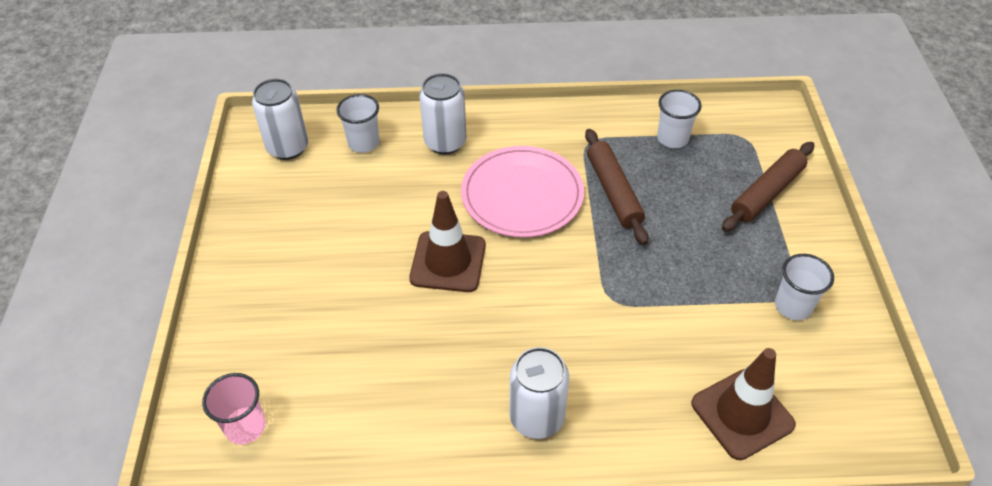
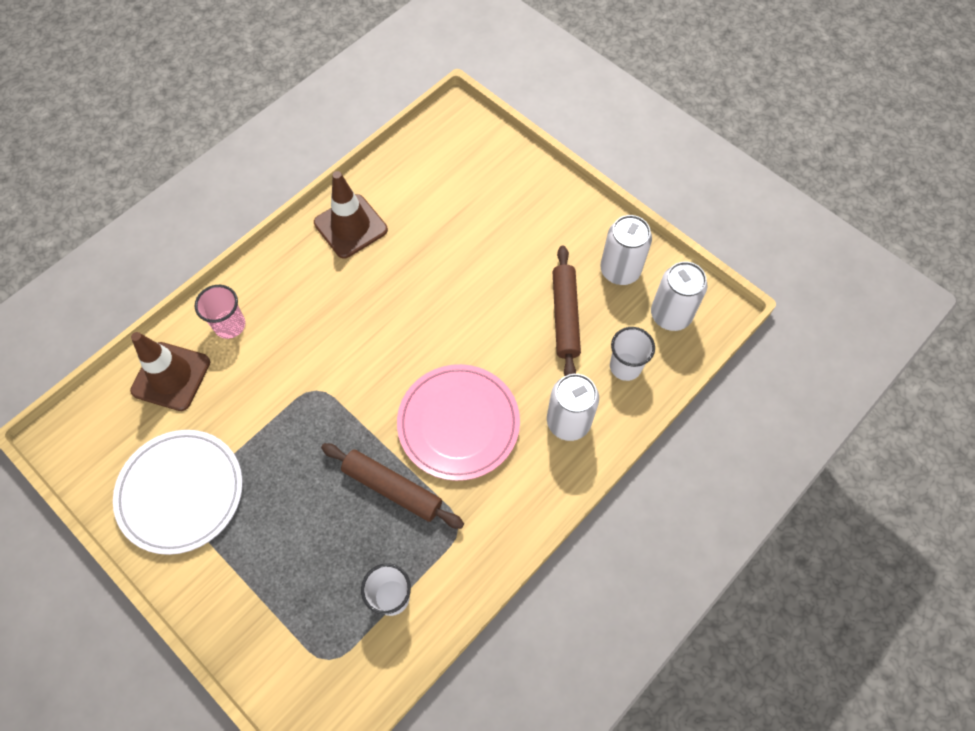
camera: 135 degrees right, 15 degrees up
pink cup [202,373,266,444] -> pink cup moved to [195,285,245,339]
brown traffic cone [409,191,486,292] -> brown traffic cone moved to [314,171,388,258]
white can [510,347,569,439] -> white can moved to [600,215,652,285]
brown rolling pin [722,142,814,232] -> brown rolling pin moved to [553,245,581,376]
white cup [775,254,834,320] -> white plate [113,430,243,555]

